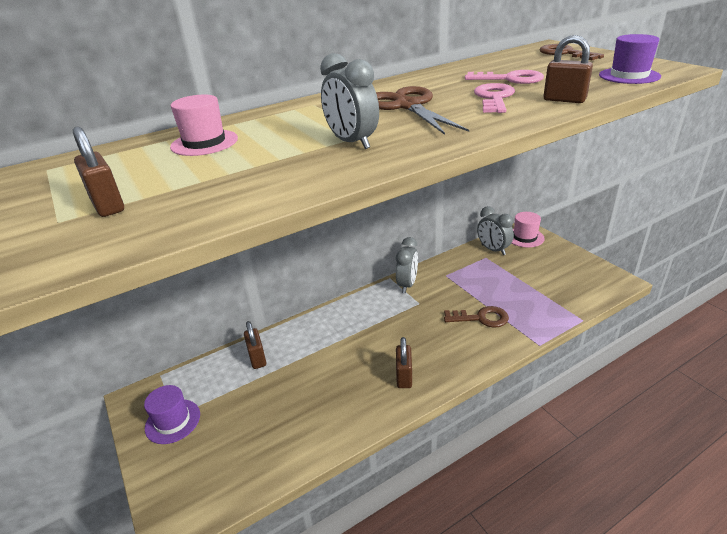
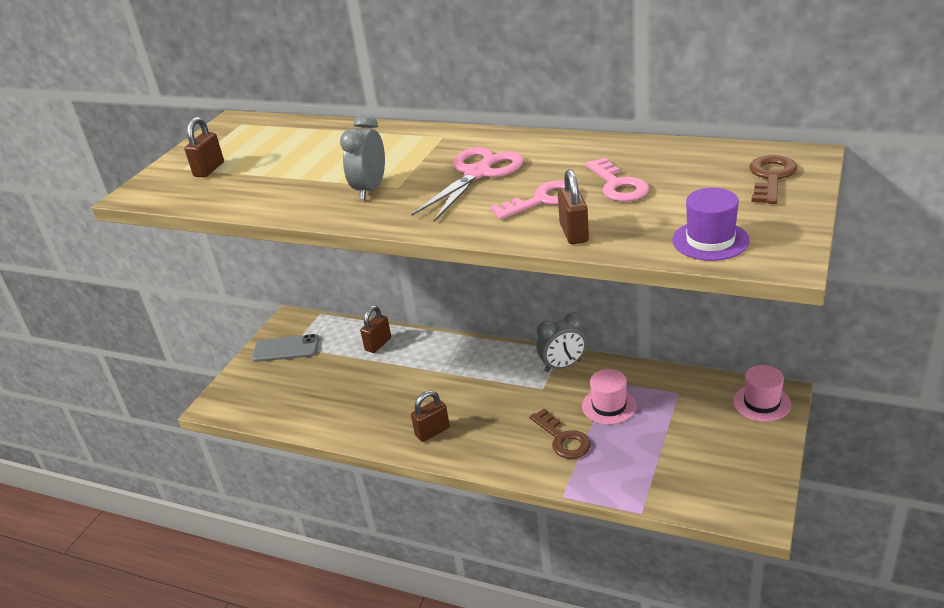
camera: 55 degrees right, 0 degrees up
purple hat [144,385,200,444] -> grey phone [252,334,319,362]
pink hat [170,94,238,156] -> pink hat moved to [582,369,637,425]
brown scissors [376,86,469,135] -> pink scissors [411,147,524,222]
grey clock [477,206,514,255] -> none

